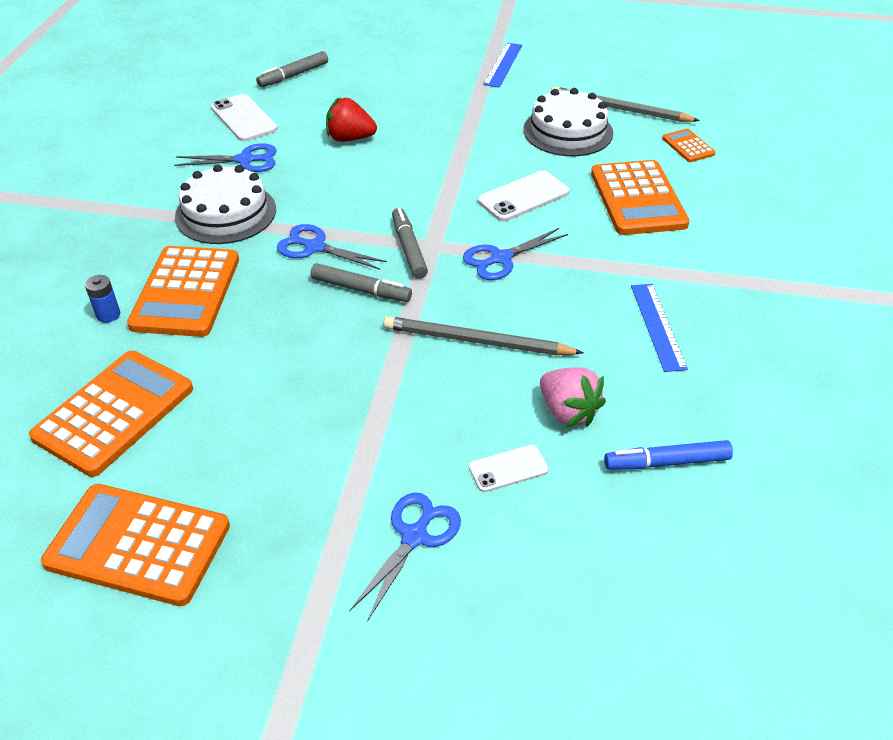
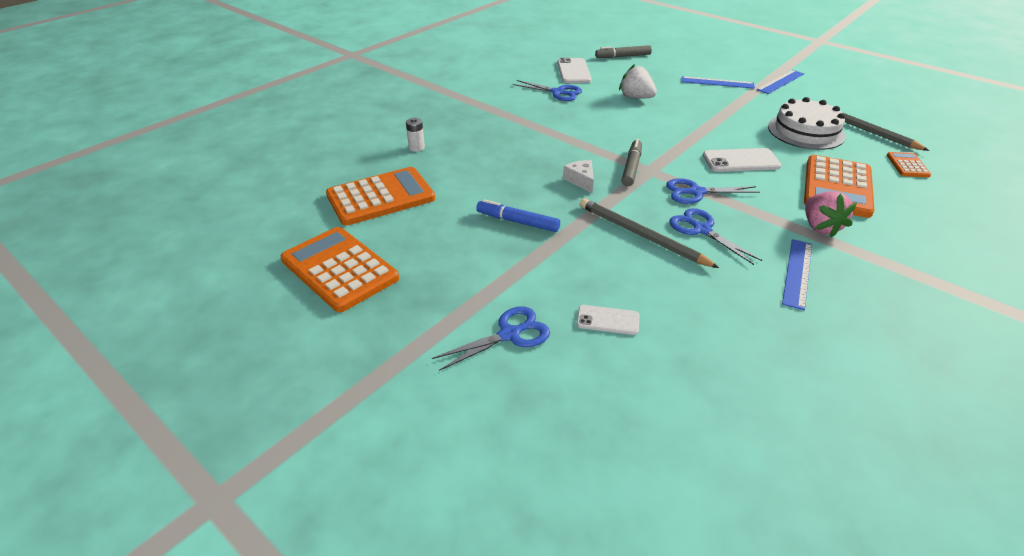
camera: 30 degrees right, 5 degrees down
blue battery [85,275,120,323] -> white battery [406,118,425,152]
orange calculator [127,246,239,337] -> none
white cake [175,164,276,244] -> none
blue scissors [277,224,387,270] -> blue scissors moved to [669,208,762,265]
grey marker [310,263,412,302] -> white cheese [563,160,594,193]
red strawberry [326,98,377,142] -> white strawberry [619,64,657,98]
pink strawberry [540,367,606,427] -> pink strawberry moved to [805,191,857,238]
blue marker [604,440,733,470] -> blue marker moved to [476,199,560,232]
none -> blue ruler [682,76,755,89]

